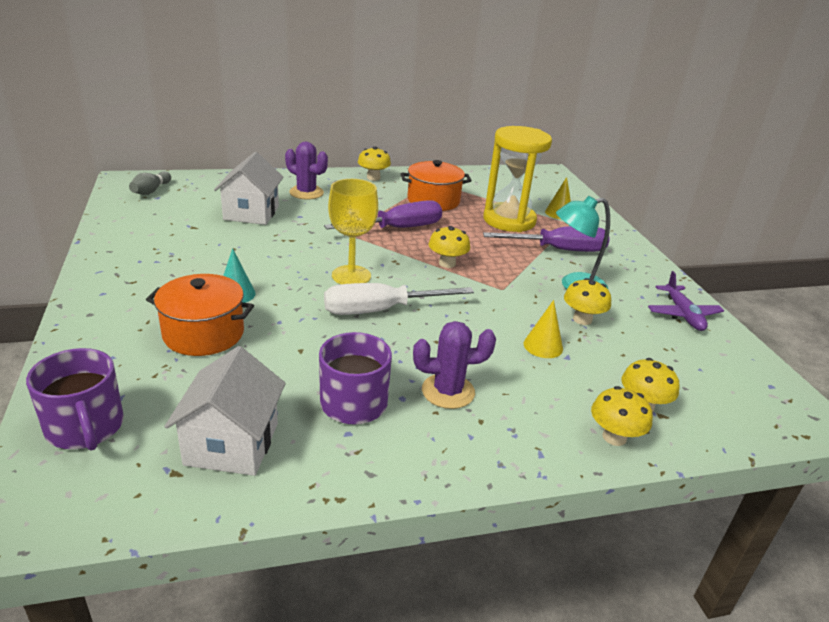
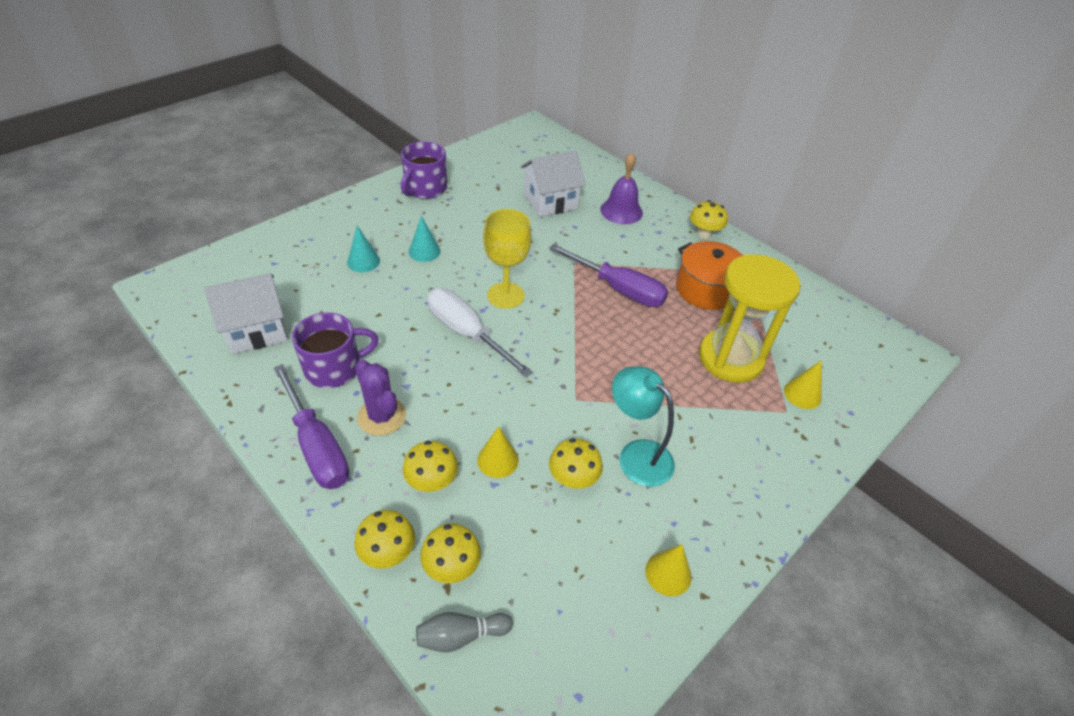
camera: 60 degrees right, 15 degrees up
purple mug [26,348,124,451] -> purple mug moved to [401,141,447,199]
grey bowling pin [129,171,171,195] -> grey bowling pin moved to [416,612,513,652]
orange pot [146,274,254,356] -> turquoise cone [347,226,380,272]
purple cactus [285,142,328,199] -> purple bell [600,153,643,224]
yellow mushroom [429,226,470,268] -> yellow mushroom moved to [403,441,458,492]
purple screwdriver [483,226,610,252] -> purple screwdriver moved to [273,364,349,489]
purple plane [648,271,724,331] -> yellow cone [645,544,691,596]

